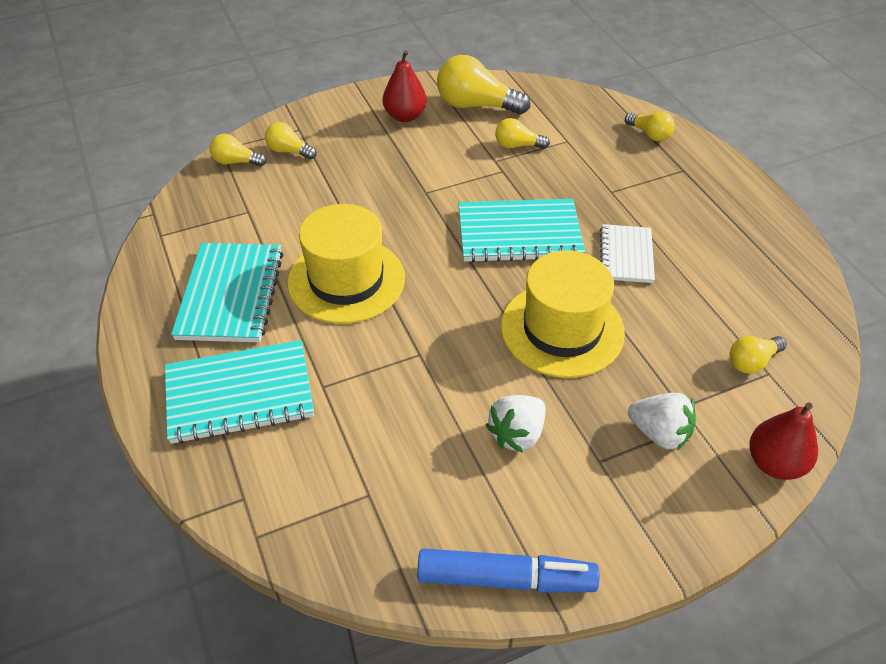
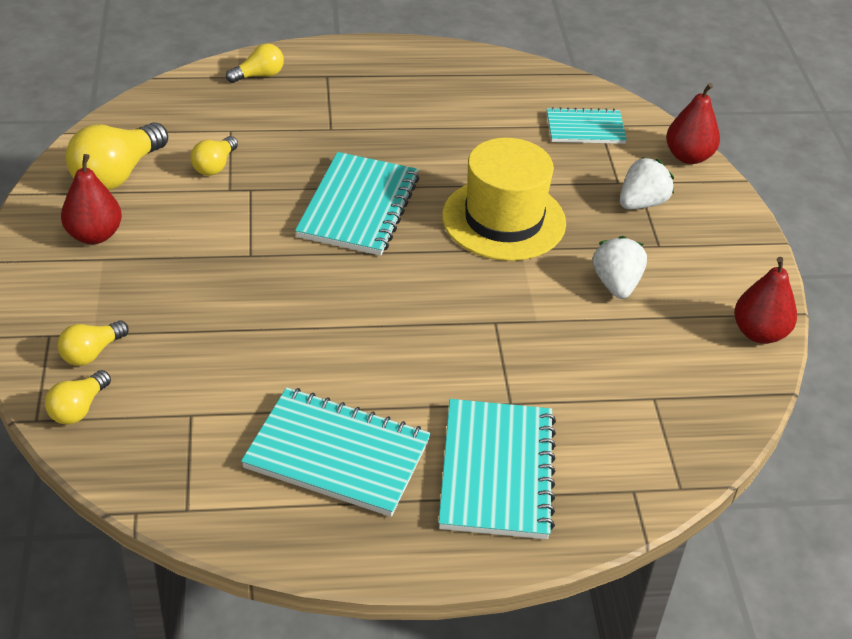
camera: 75 degrees left, 5 degrees down
yellow hat [287,204,405,324] -> none
blue marker [417,548,599,593] -> red pear [734,257,797,344]
white strawberry [485,395,546,453] -> white strawberry turned 150 degrees counterclockwise [593,236,647,299]
white notebook [600,224,655,283] -> none
yellow light bulb [729,336,787,374] -> turquoise notebook [547,107,627,144]

